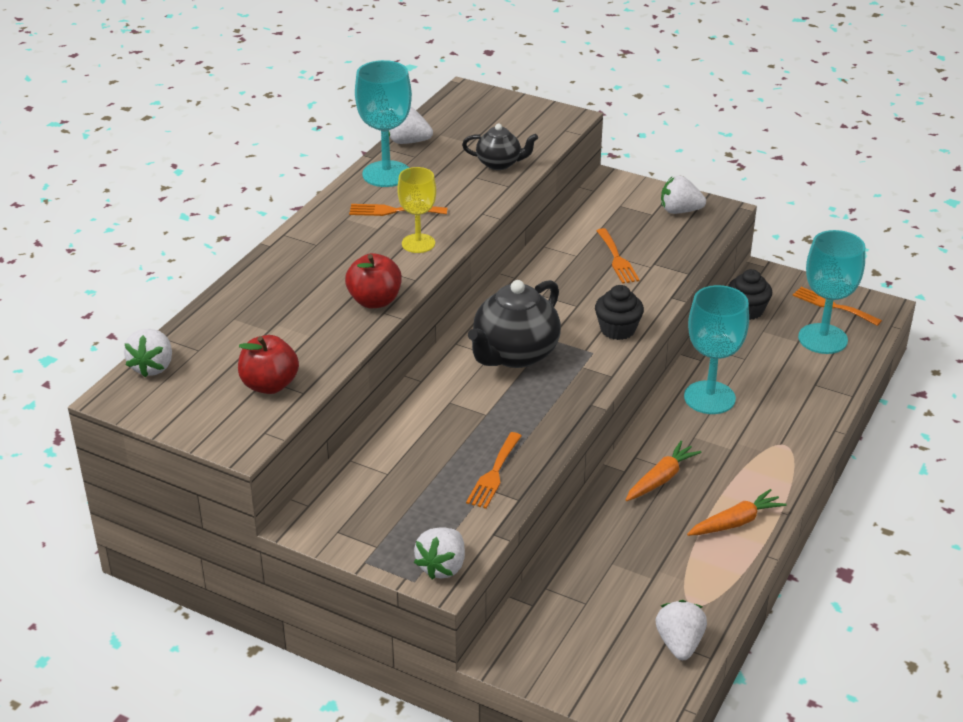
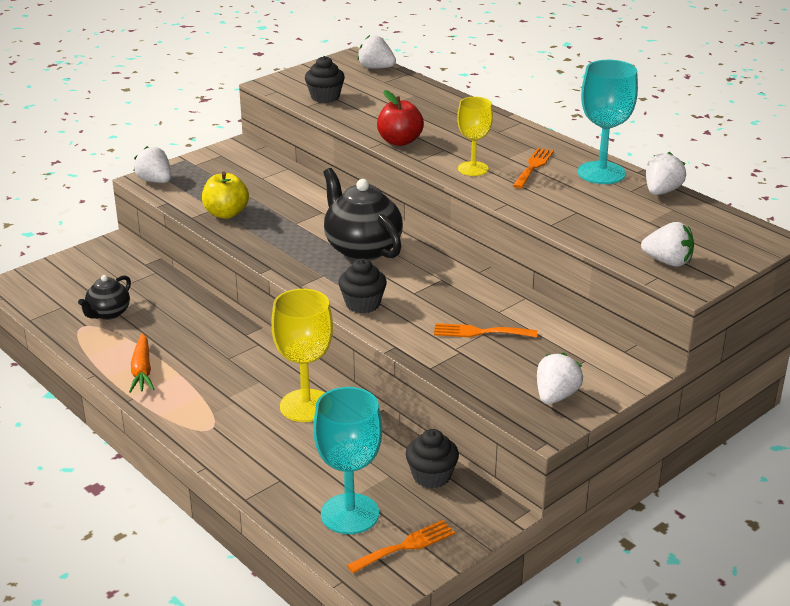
camera: 110 degrees right, 5 degrees down
red apple [238,335,299,394] -> black cupcake [305,56,345,103]
black teapot [462,124,538,170] -> black teapot moved to [78,275,131,320]
orange fork [466,432,522,509] -> yellow apple [202,172,249,219]
orange carrot [626,441,702,501] -> none
white strawberry [656,600,707,660] -> white strawberry moved to [641,222,694,266]
turquoise goblet [684,285,749,414] -> yellow goblet [271,289,333,422]

